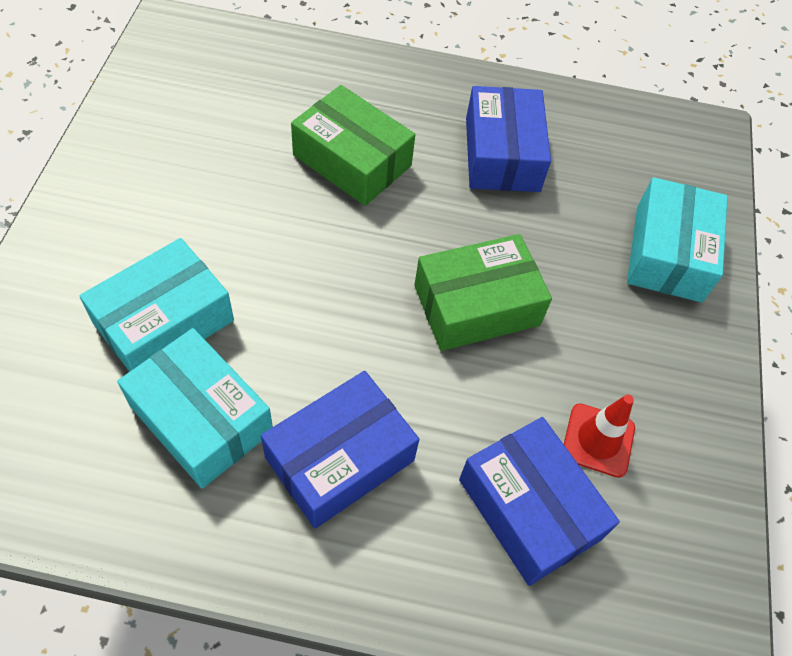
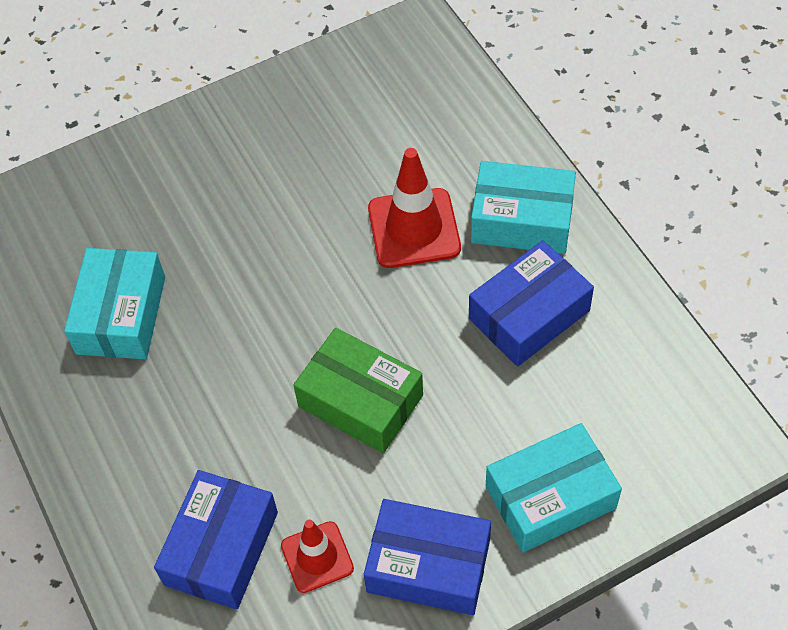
camera: 60 degrees right, 0 degrees up
turquoise box [79,238,234,372] -> turquoise box moved to [471,161,576,254]
blue box [261,371,419,529] -> blue box moved to [364,499,491,615]
green box [291,85,415,206] -> red traffic cone [368,148,461,268]

